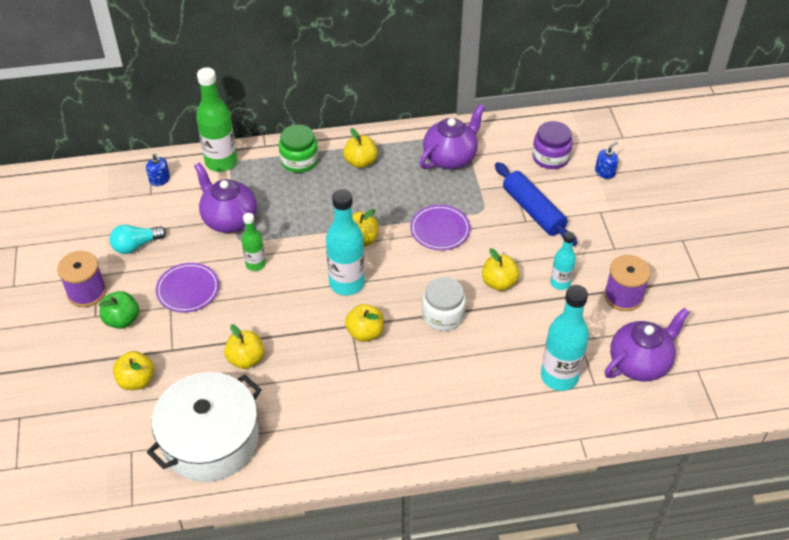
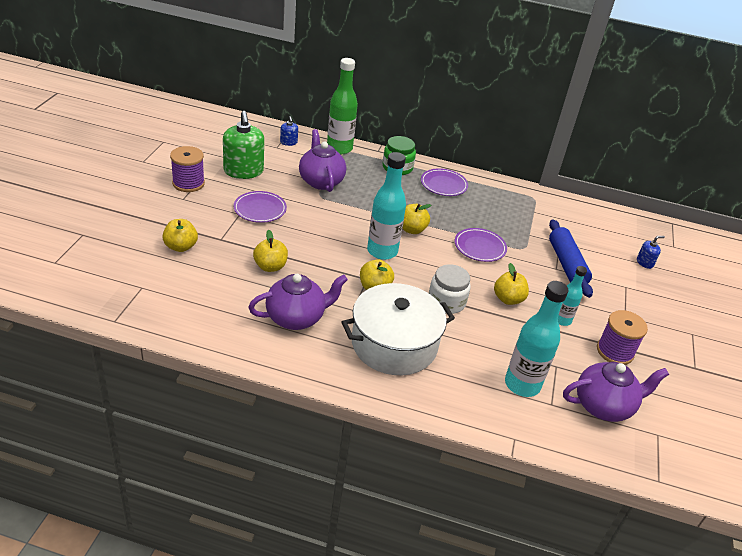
camera: 20 degrees right, 10 degrees down
green apple [99,291,139,329] -> none
turquoise light bulb [110,225,166,254] -> green soap dispenser [223,111,264,179]
white pot [147,372,262,482] -> white pot moved to [342,283,455,375]
green bottle [242,213,266,271] -> none
yellow apple [343,128,378,168] -> purple plate [421,168,468,196]
purple teapot [420,104,485,169] -> purple teapot moved to [248,274,348,330]
purple jar [532,121,573,169] -> none

